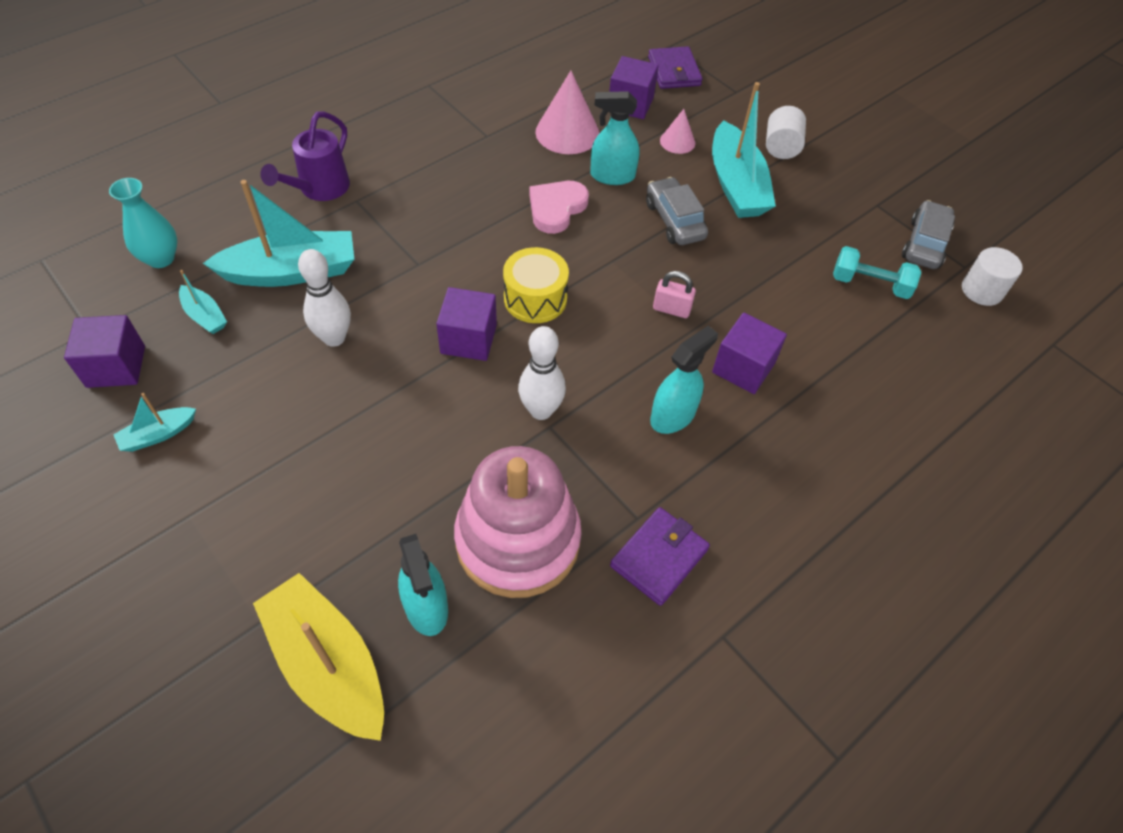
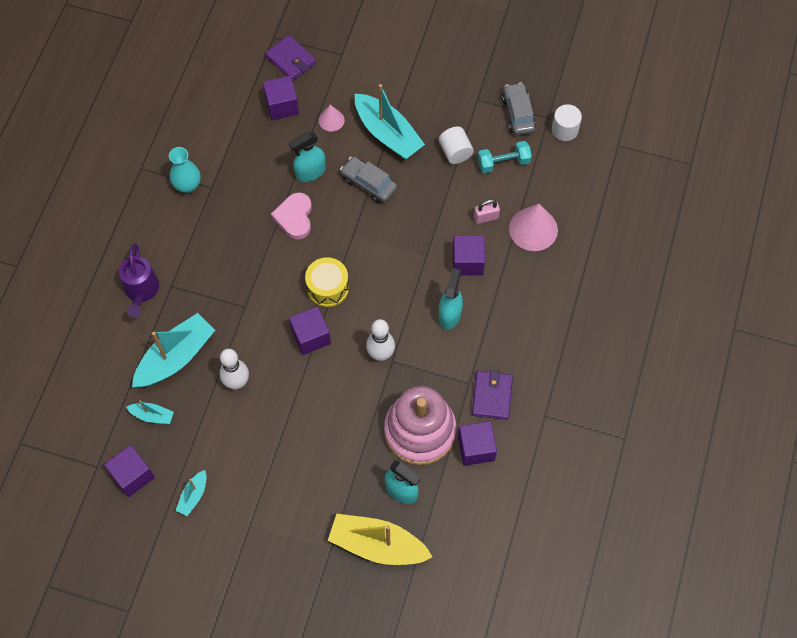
camera: 30 degrees left, 10 degrees up
turquoise vase [109,178,177,268] -> turquoise vase moved to [169,147,201,193]
pink cone [535,71,599,154] -> pink cone moved to [509,204,558,251]
pink padlock [653,271,696,318] -> pink padlock moved to [474,199,500,224]
white cylinder [766,106,806,159] -> white cylinder moved to [439,126,474,164]
none -> purple cube [458,421,497,466]

